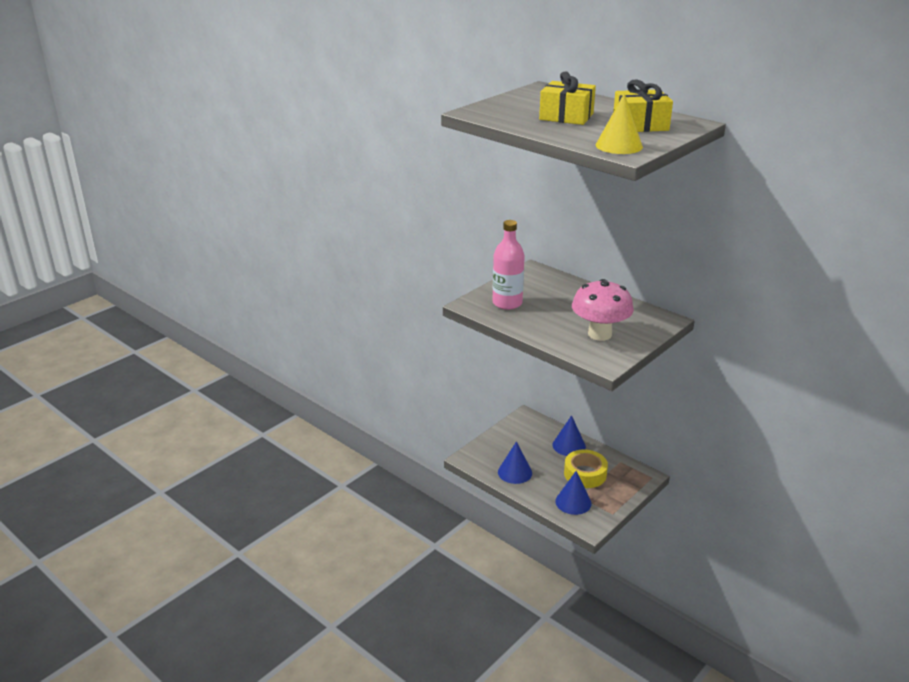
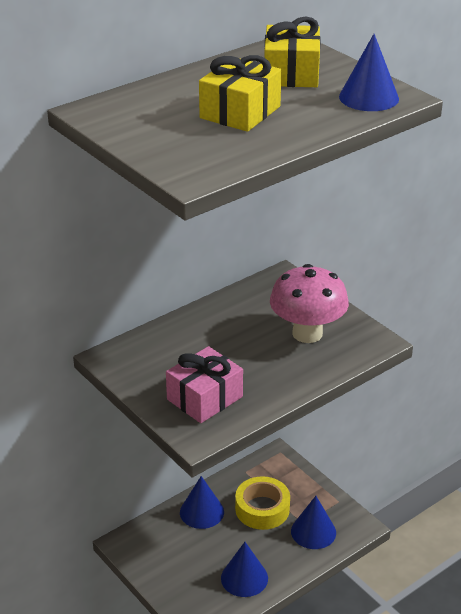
camera: 80 degrees left, 5 degrees up
pink bottle [493,220,525,310] -> pink gift [166,346,243,423]
yellow cone [596,93,643,154] -> blue cone [339,34,399,111]

